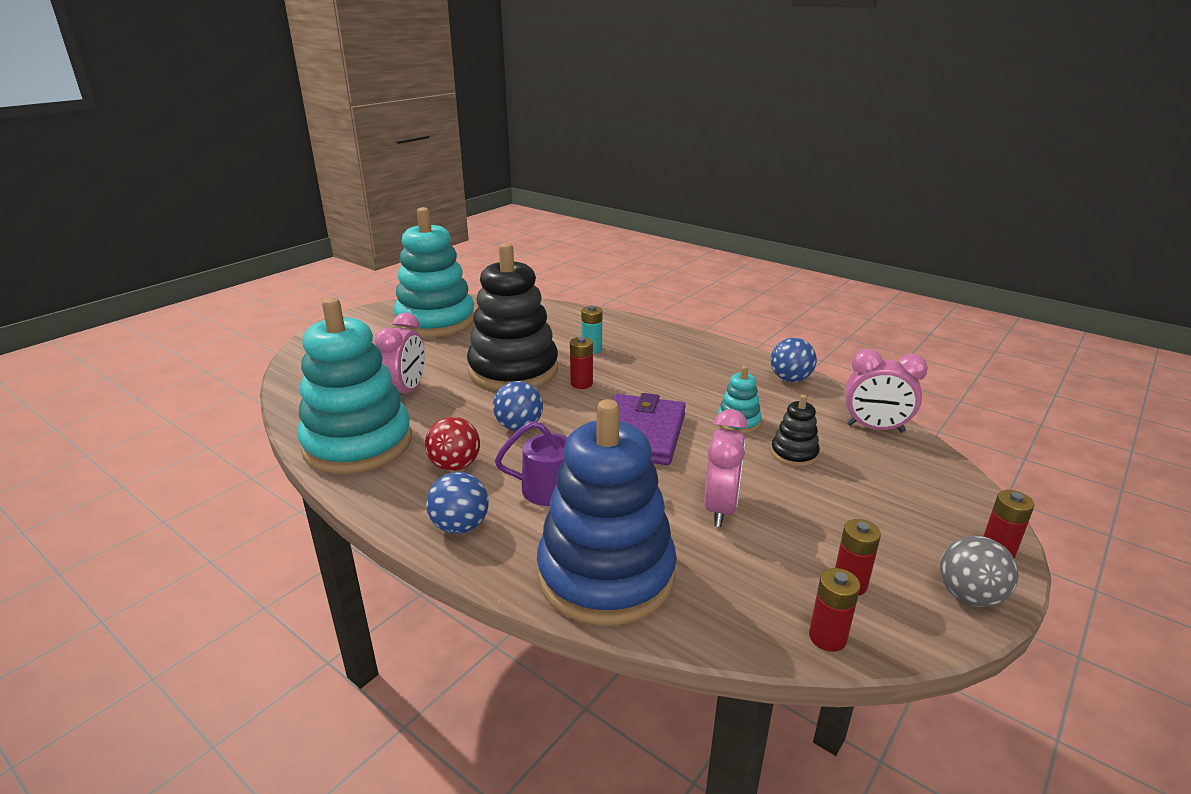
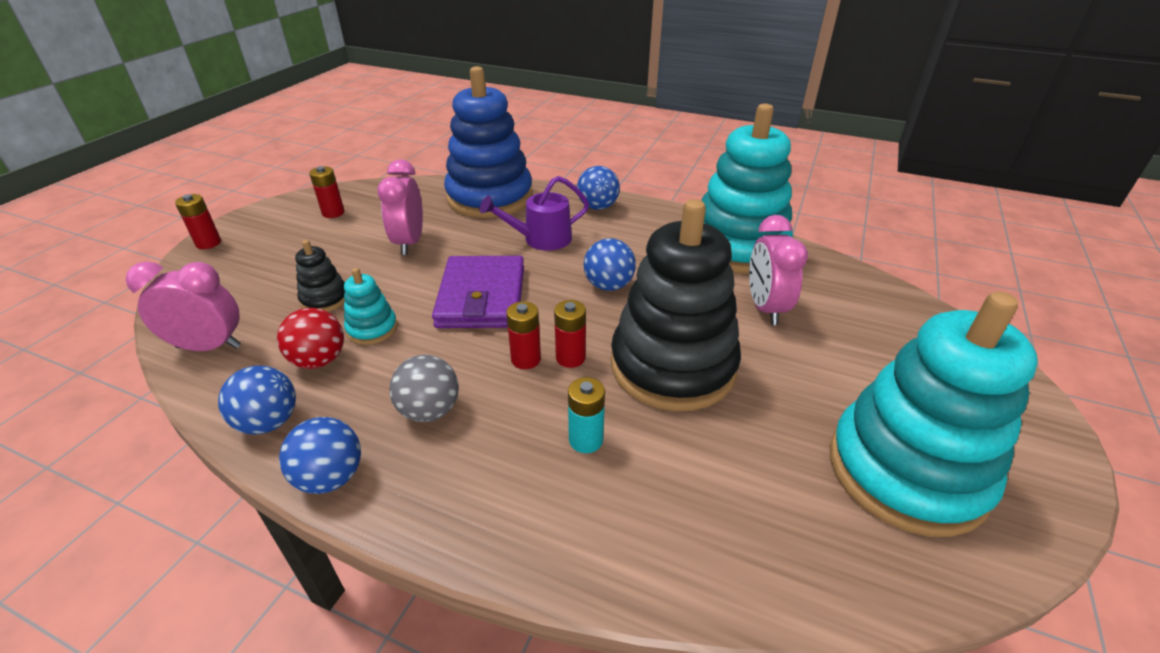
camera: 165 degrees right, 10 degrees up
red ball [425,417,480,471] -> red ball moved to [277,308,344,369]
red battery [809,568,860,652] -> red battery moved to [506,301,541,369]
grey ball [940,536,1018,607] -> grey ball moved to [389,355,459,422]
none -> blue ball [279,417,361,494]

